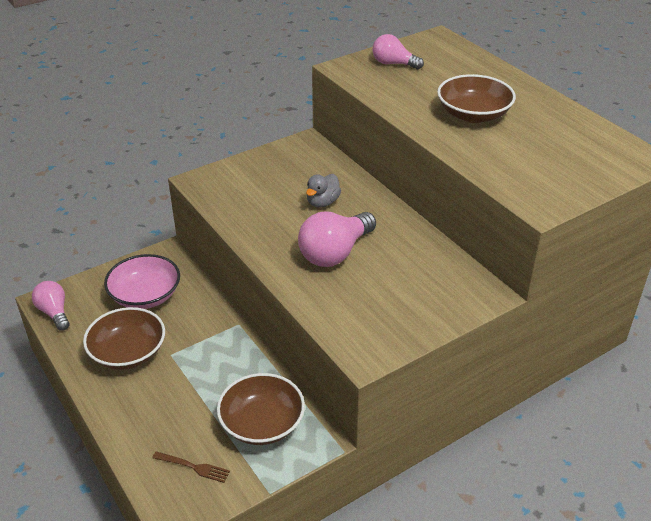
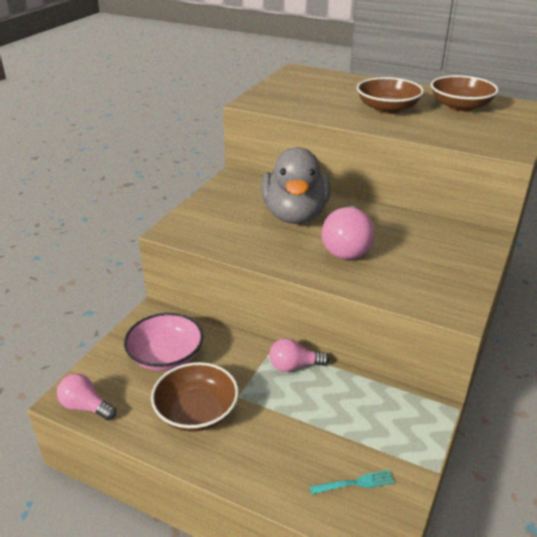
camera: 30 degrees left, 5 degrees down
brown fork [152,451,230,483] -> turquoise fork [310,470,395,494]
brown bowl [217,373,305,445] -> brown bowl moved to [431,75,499,112]
grey duck [306,174,341,207] -> grey duck [261,147,331,224], size x2.31
pink light bulb [373,34,424,69] -> pink light bulb moved to [269,338,329,372]

